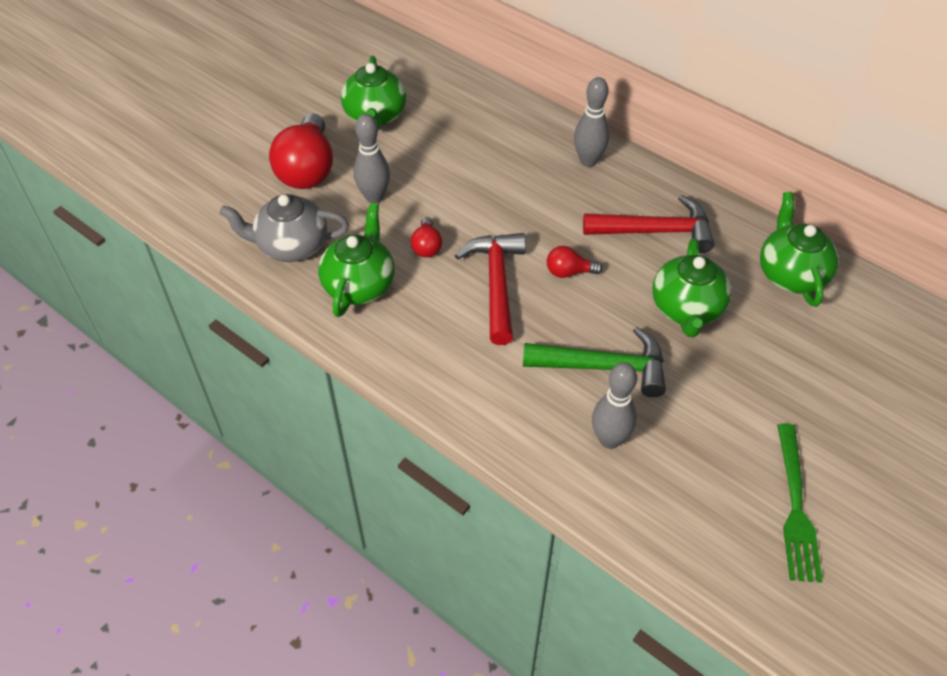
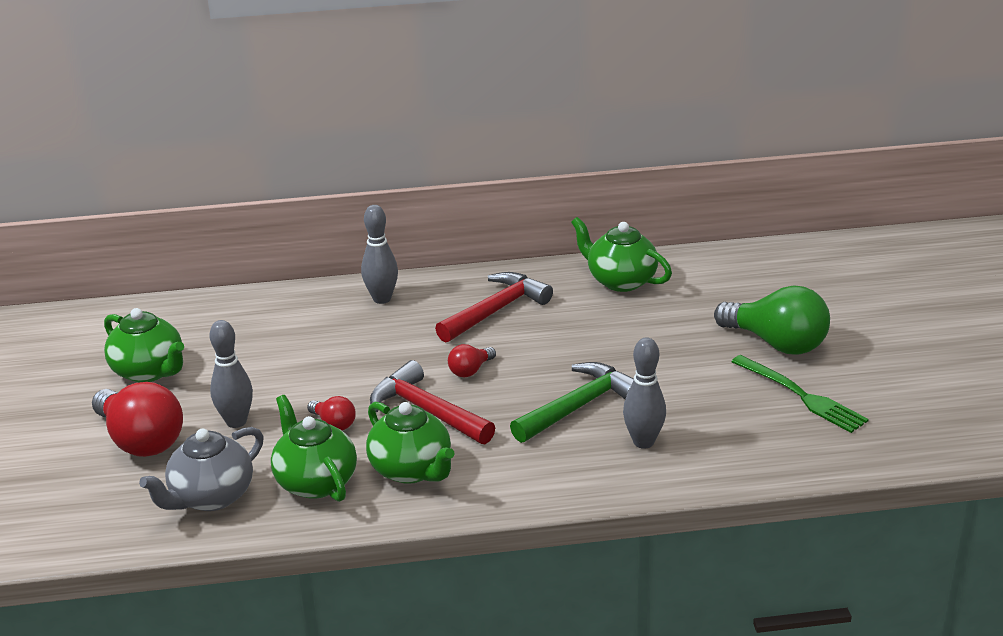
camera: 45 degrees left, 20 degrees down
green teapot [652,238,731,337] -> green teapot moved to [366,402,455,484]
none -> green light bulb [714,285,830,355]

